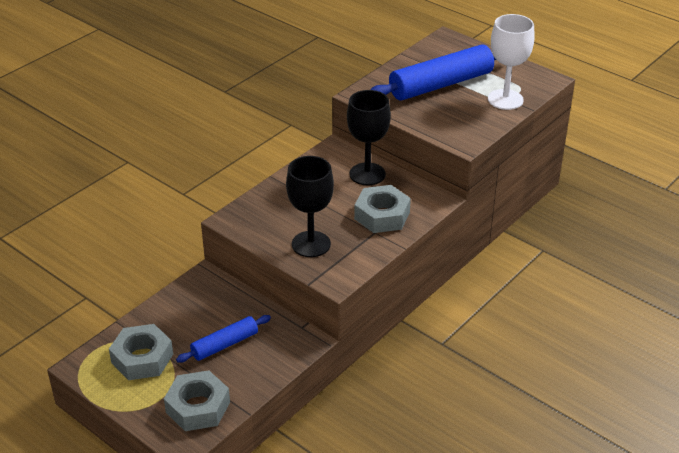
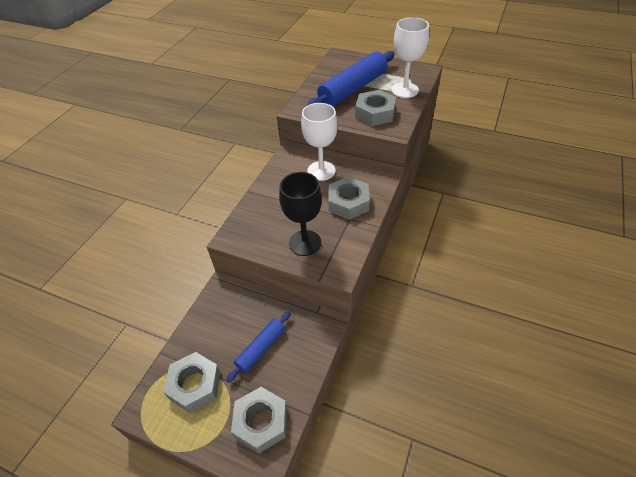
camera: 15 degrees left, 10 degrees up
black goblet [347,90,391,185] -> white goblet [301,103,337,181]
none -> grey nut [355,90,396,126]

